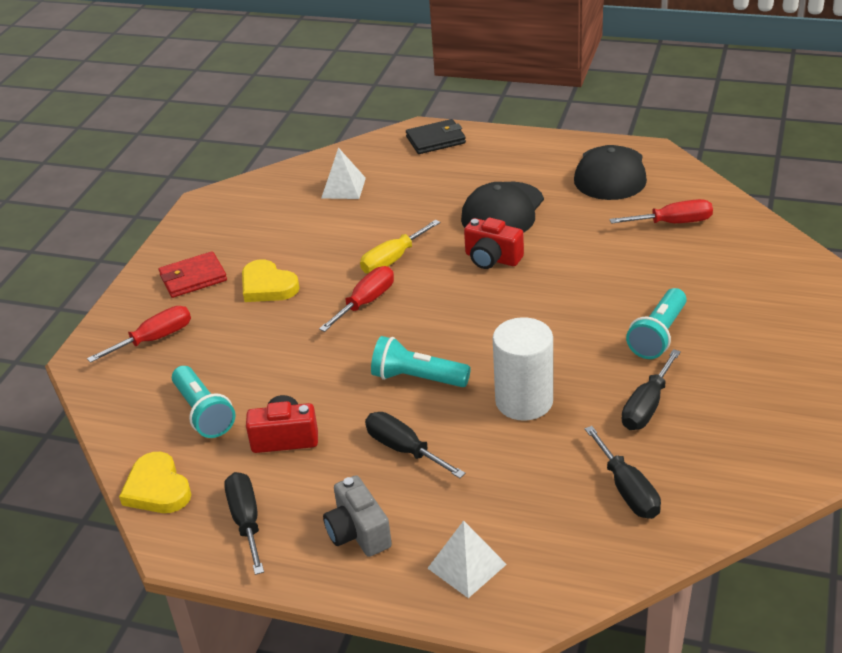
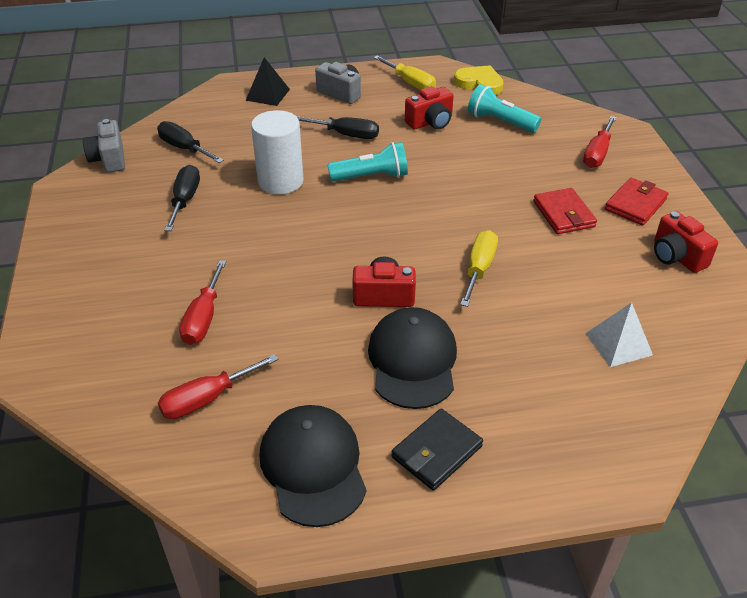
camera: 150 degrees right, 5 degrees up
black screwdriver [224,472,264,575] -> yellow screwdriver [373,56,436,90]
yellow heart [242,259,299,302] -> red wallet [533,188,597,234]
red screwdriver [319,266,394,332] -> red screwdriver moved to [179,260,226,345]
black wallet [406,119,466,154] -> black wallet moved to [391,409,483,491]
white pyramid [427,520,507,598] -> black pyramid [245,57,290,106]
turquoise flashlight [626,288,687,359] -> none
none -> grey camera [83,119,125,173]
none -> red camera [654,211,718,273]

